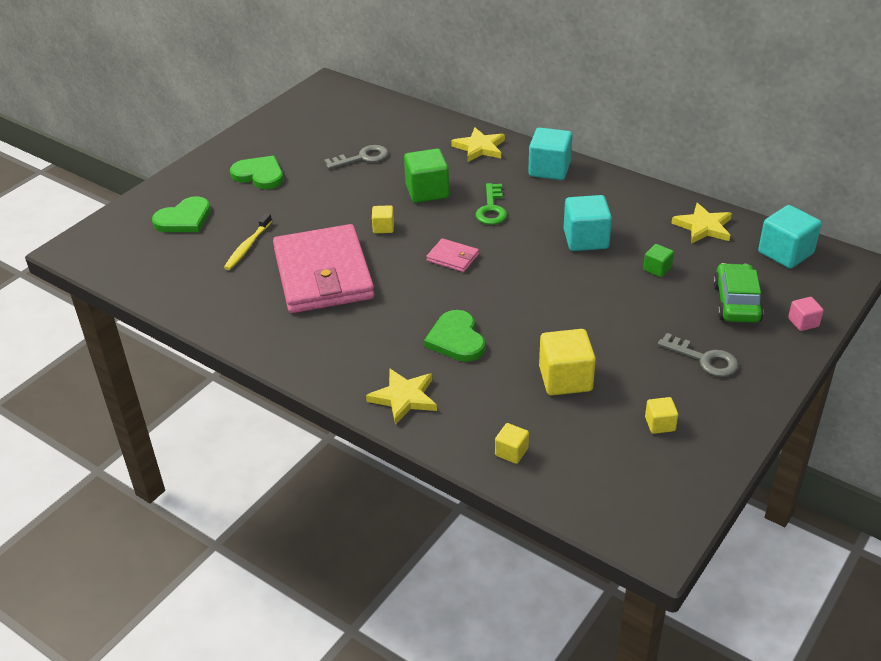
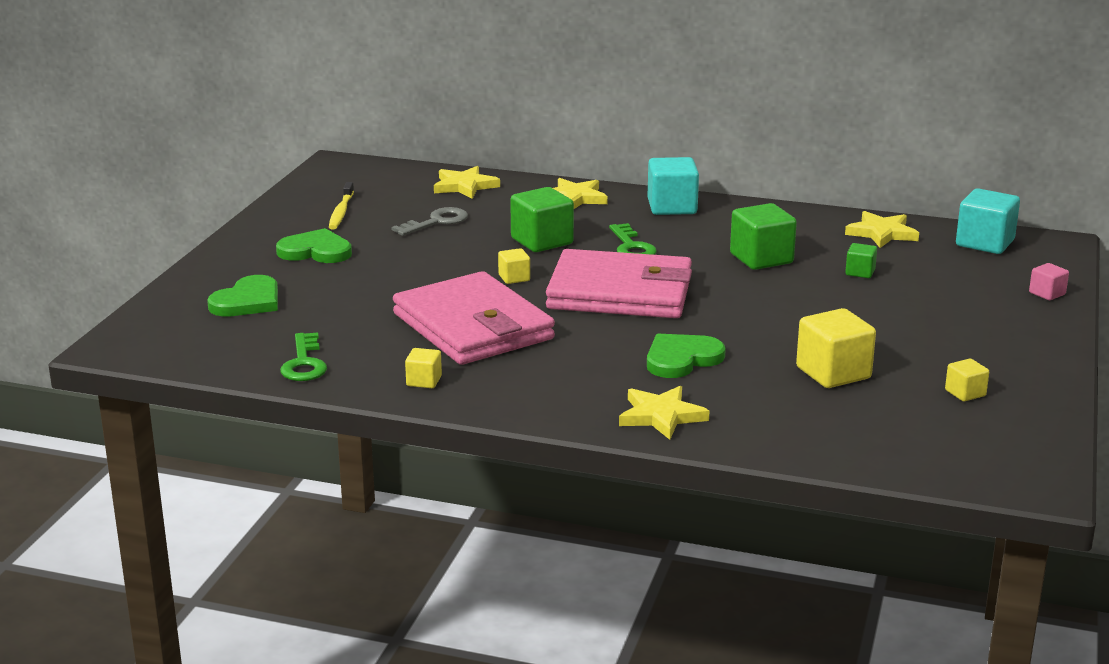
camera: 20 degrees left, 15 degrees down
yellow toothbrush [224,213,272,270] -> yellow toothbrush moved to [329,182,354,229]
green heart [424,310,485,362] -> green heart turned 90 degrees clockwise [647,334,726,378]
pink wallet [426,238,479,272] -> pink wallet [546,249,692,318], size x2.48
yellow cube [495,423,529,464] -> yellow cube moved to [405,348,442,388]
turquoise cube [564,195,612,251] -> green cube [730,203,797,270]
grey key [658,333,738,377] -> none
green car [713,263,764,323] -> none
none -> green key [280,332,327,381]
none -> yellow star [434,166,500,199]

